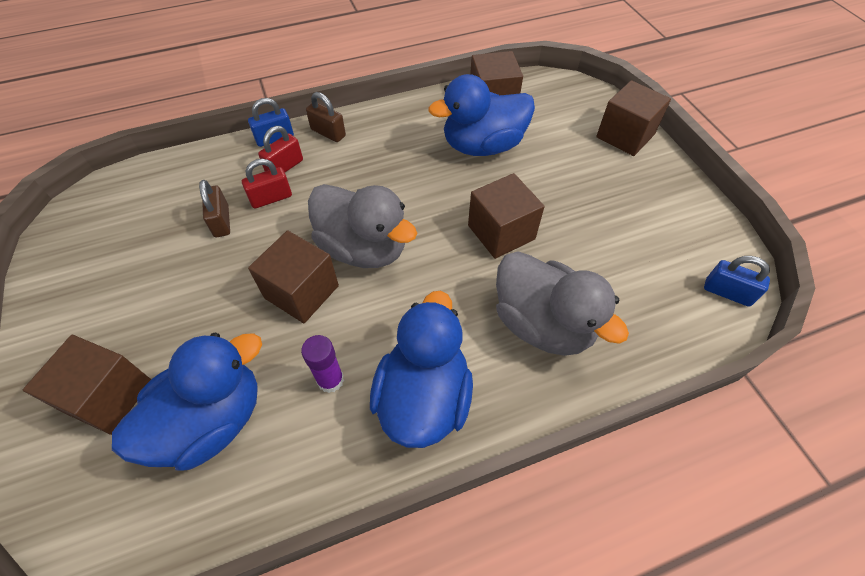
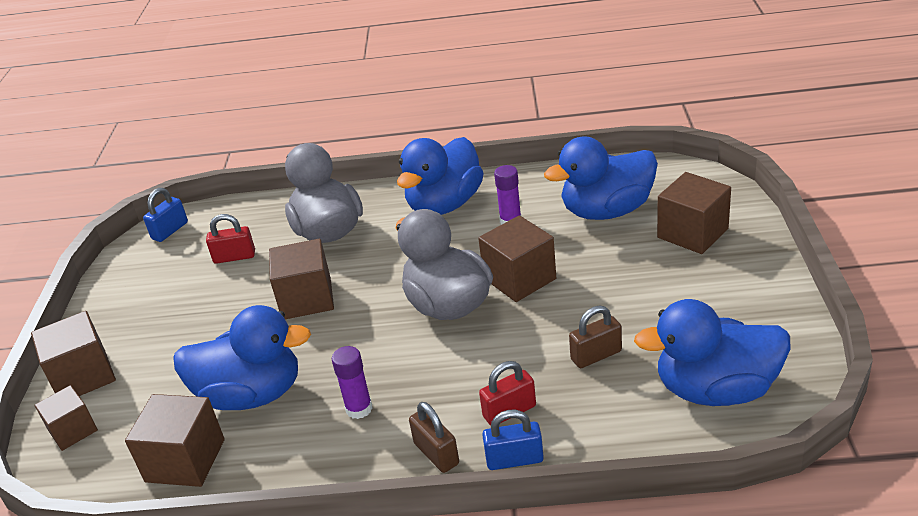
camera: 155 degrees left, 20 degrees down
brown padlock [199,180,230,237] -> brown padlock turned 60 degrees clockwise [569,306,622,368]
red padlock [242,159,292,209] -> red padlock moved to [206,214,255,264]
blue padlock [704,256,770,307] -> blue padlock turned 75 degrees clockwise [143,188,188,242]
none -> brown cube [35,385,98,451]
none -> purple glue stick [332,346,373,419]
none -> blue duck [634,299,791,406]

